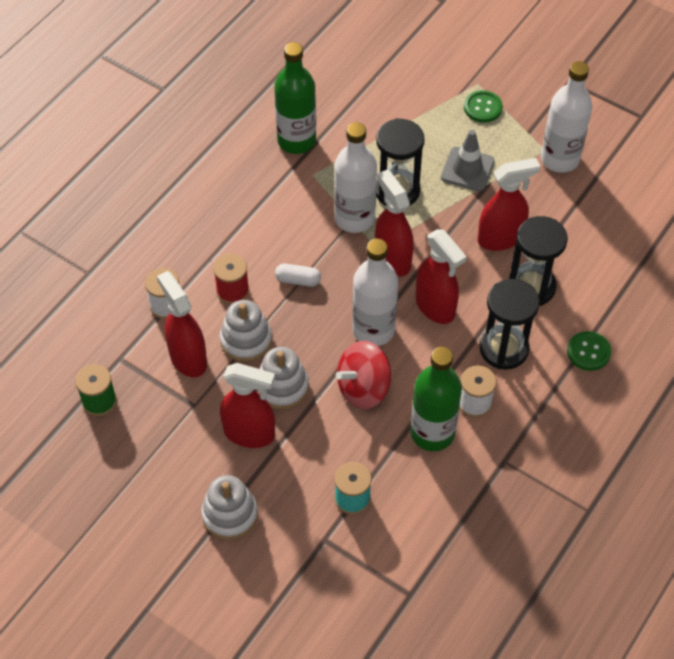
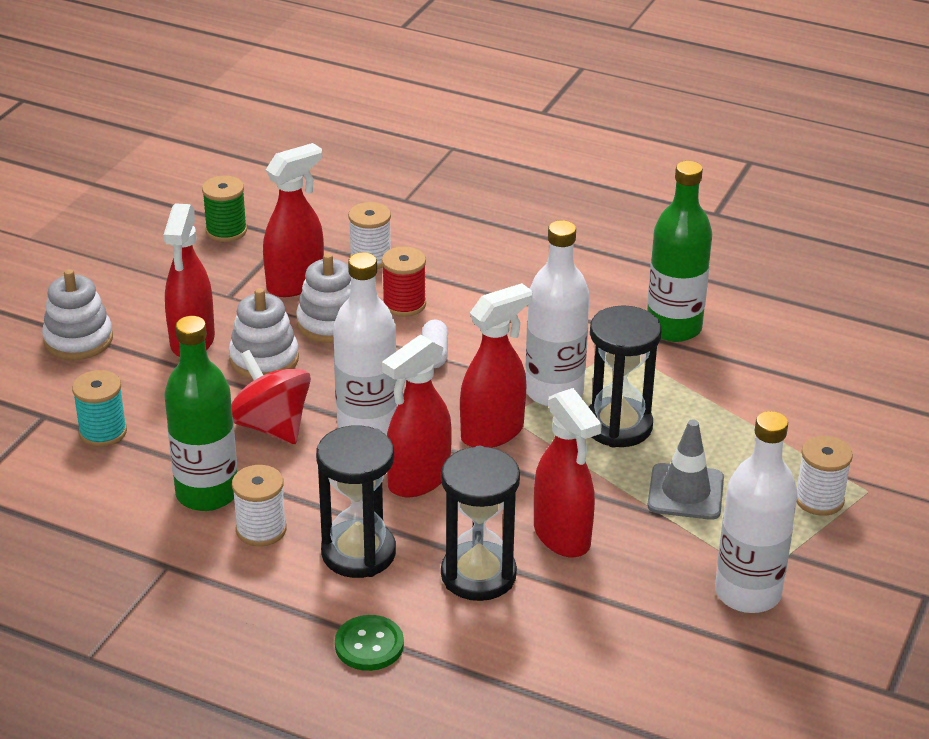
camera: 80 degrees right, 20 degrees down
green button [464,90,503,123] -> white spool [797,436,853,516]

